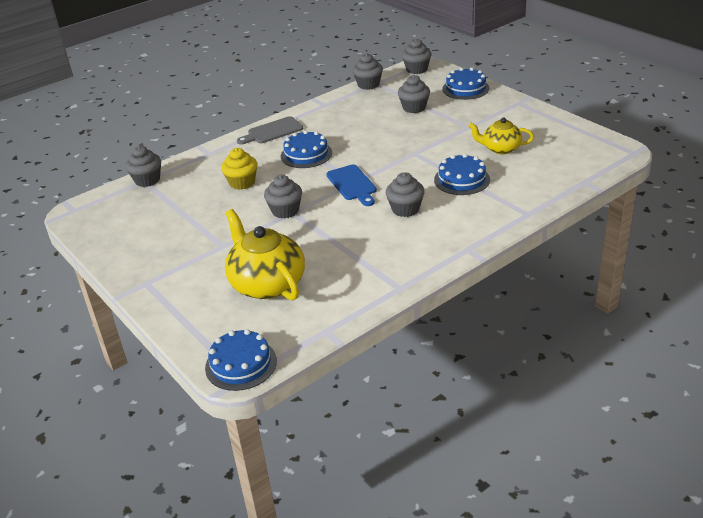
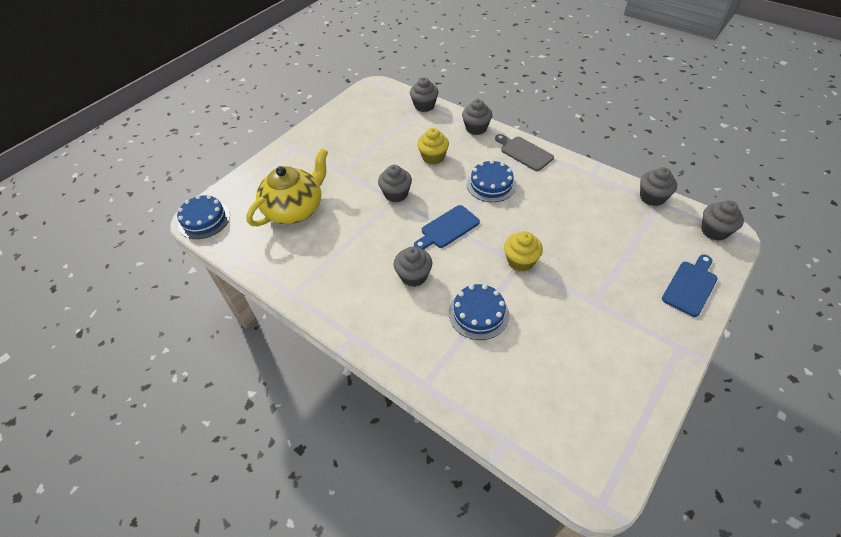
camera: 75 degrees right, 15 degrees up
grey cupcake [398,75,430,113] -> grey cupcake moved to [462,99,492,135]
blue cake [442,68,490,100] -> blue cutting board [662,254,718,317]
yellow teapot [468,117,534,154] -> none
none -> yellow cupcake [504,231,543,272]

